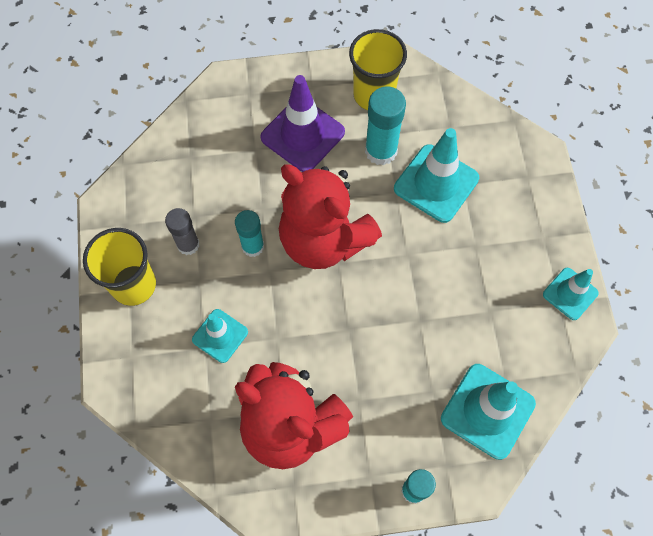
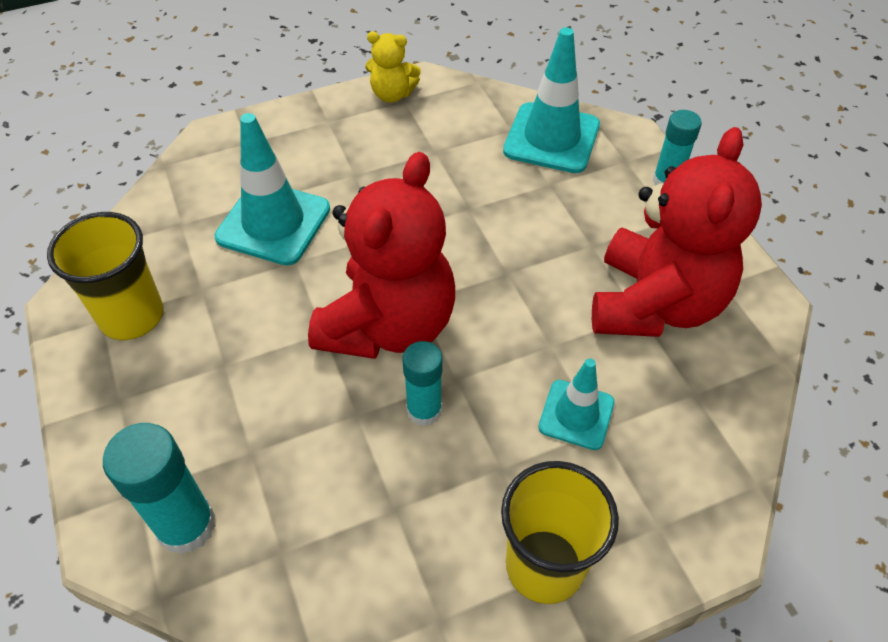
camera: 105 degrees left, 15 degrees down
grey glue stick [165,208,199,255] -> none
purple traffic cone [260,75,345,172] -> none
turquoise glue stick [365,87,406,165] -> turquoise glue stick moved to [103,423,216,554]
turquoise traffic cone [543,268,599,320] -> yellow teddy bear [365,32,421,102]

